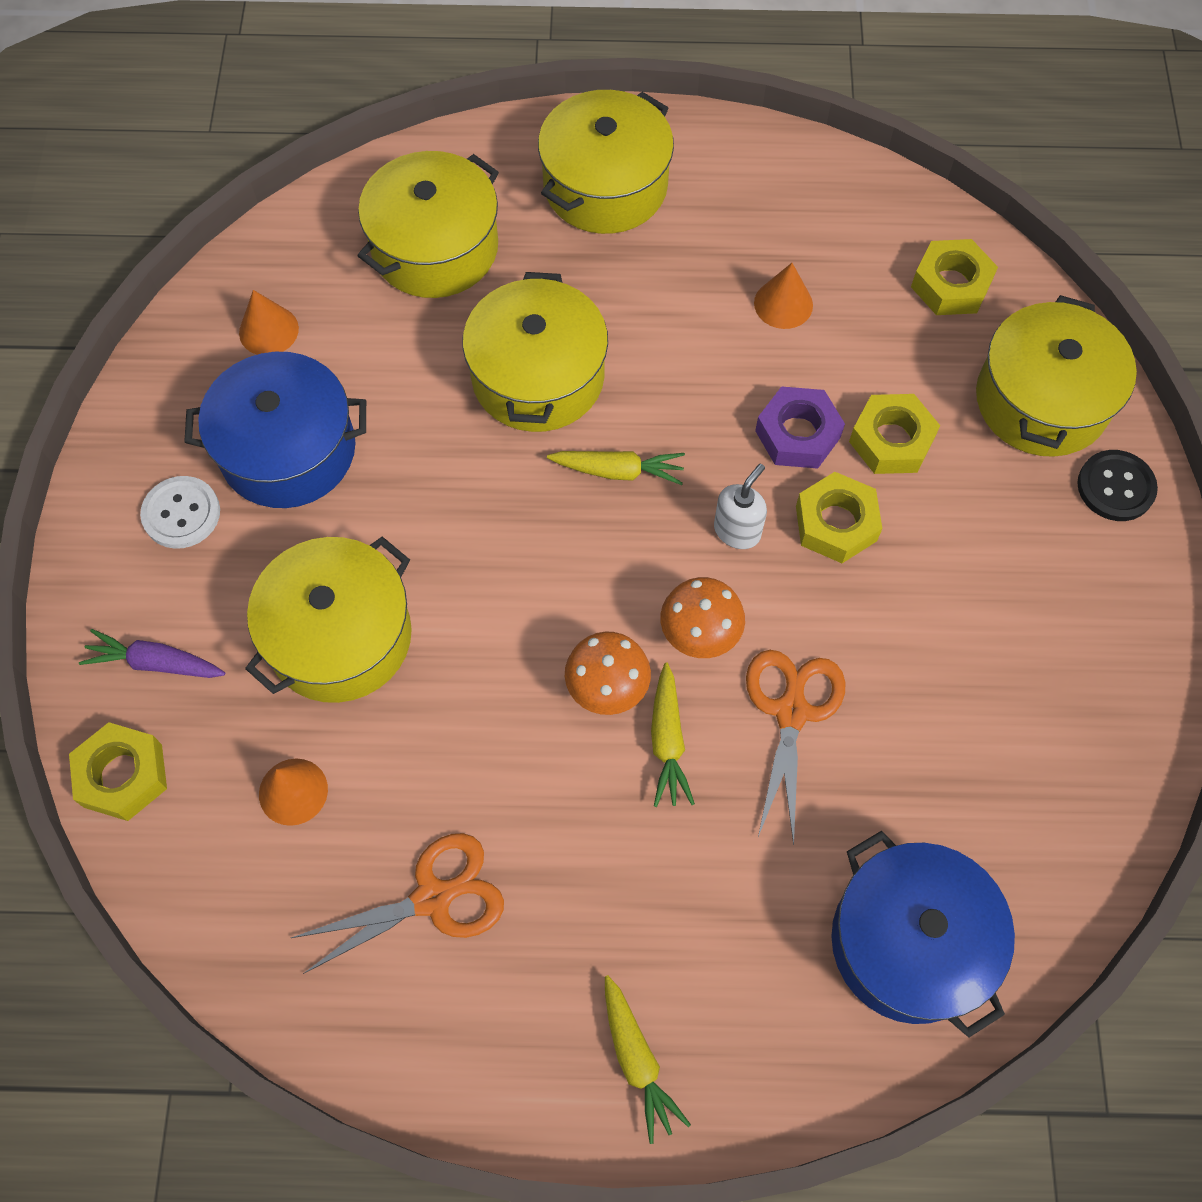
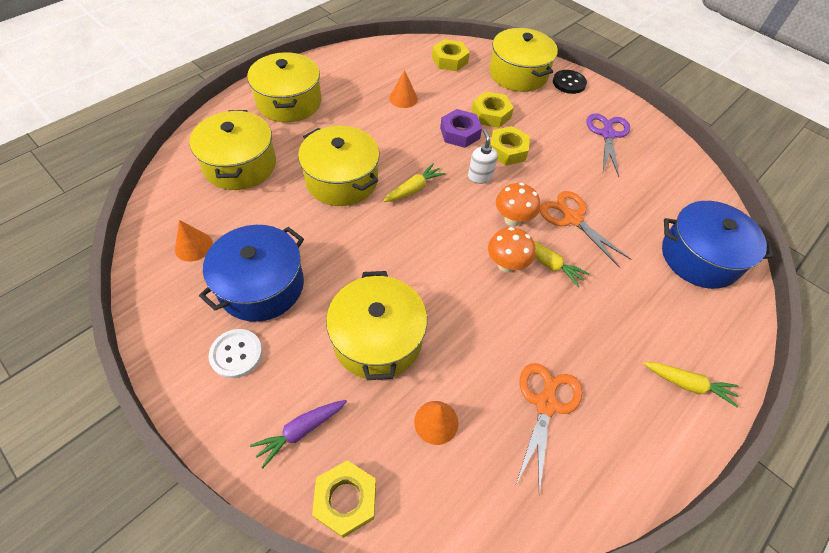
camera: 50 degrees left, 10 degrees down
none -> purple scissors [586,113,630,177]

